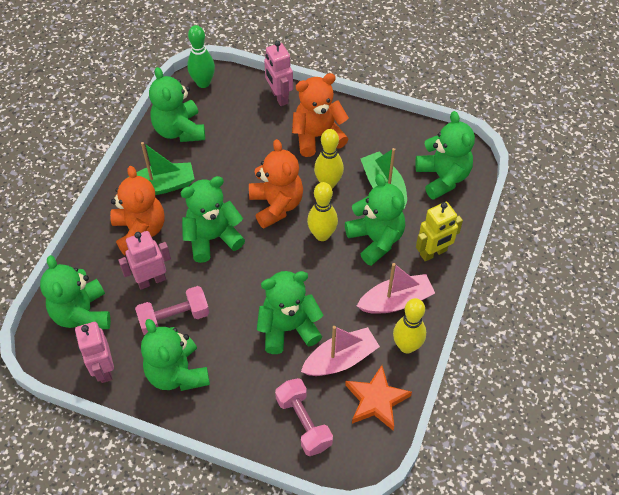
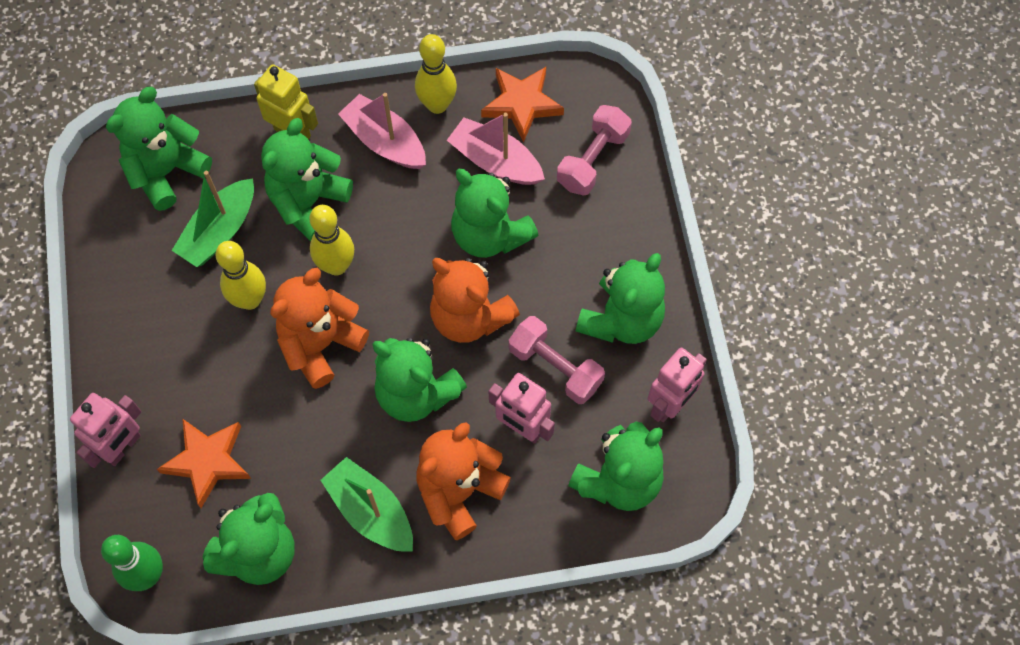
camera: 120 degrees left, 10 degrees up
orange teddy bear [292,73,349,157] -> orange teddy bear moved to [430,258,520,343]
none -> orange star [157,418,251,508]

